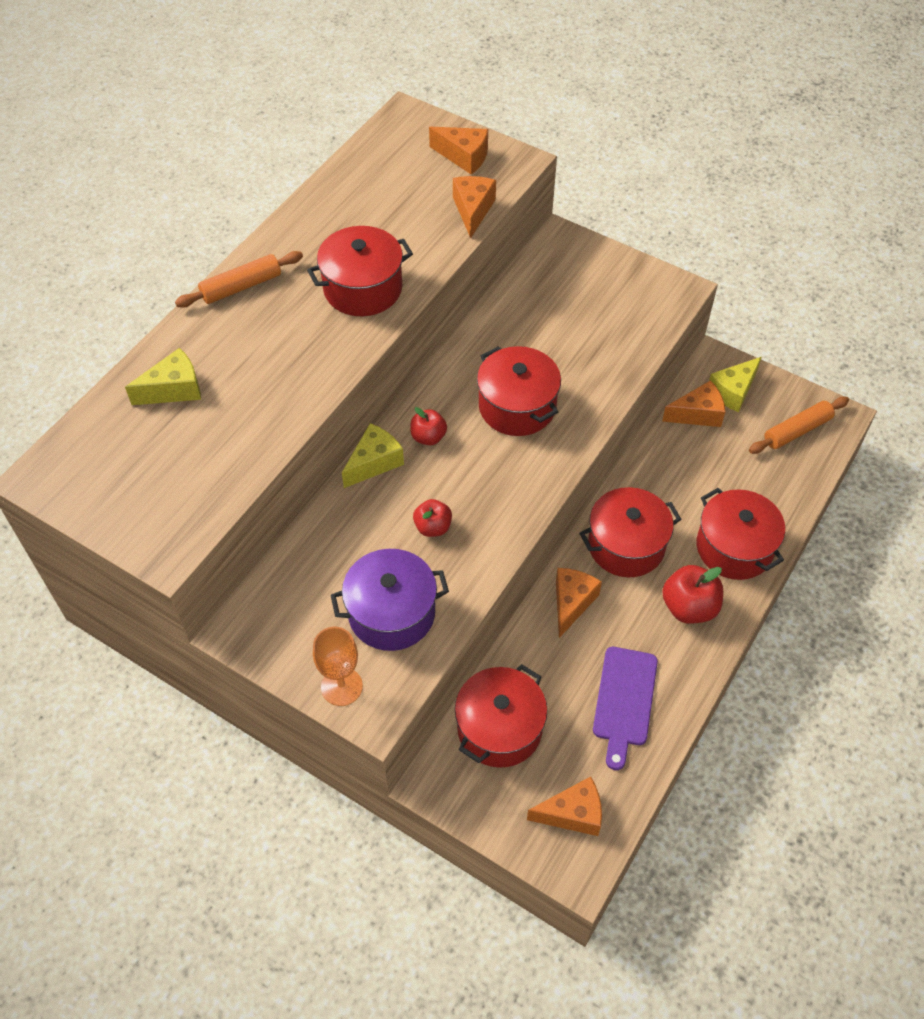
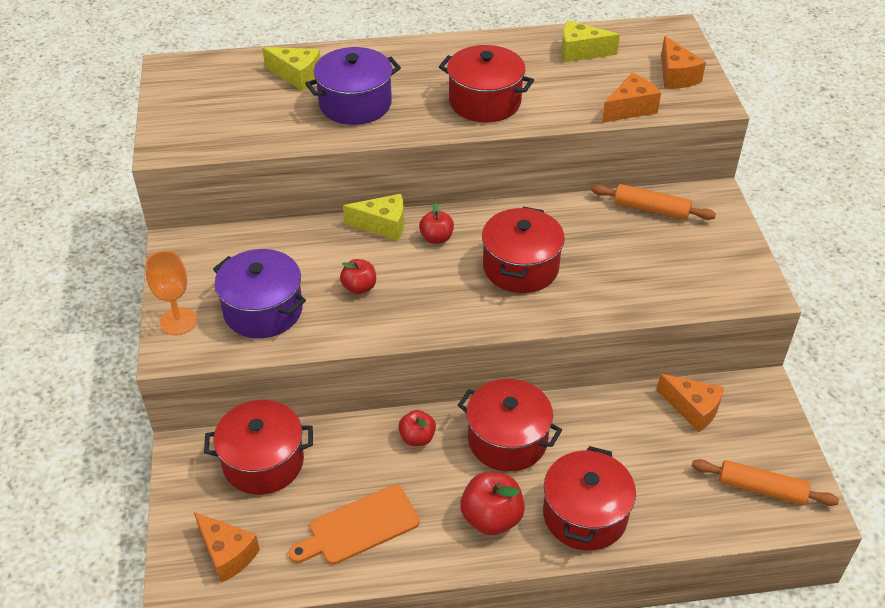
camera: 50 degrees right, 10 degrees down
orange rolling pin [175,251,303,308] -> orange rolling pin moved to [591,184,716,220]
orange cheese [556,568,602,638] -> red apple [398,410,436,446]
purple cutting board [593,647,658,770] -> orange cutting board [288,485,420,565]
yellow cheese [709,357,761,412] -> yellow cheese moved to [561,20,620,62]
none -> purple pot [305,47,401,125]

